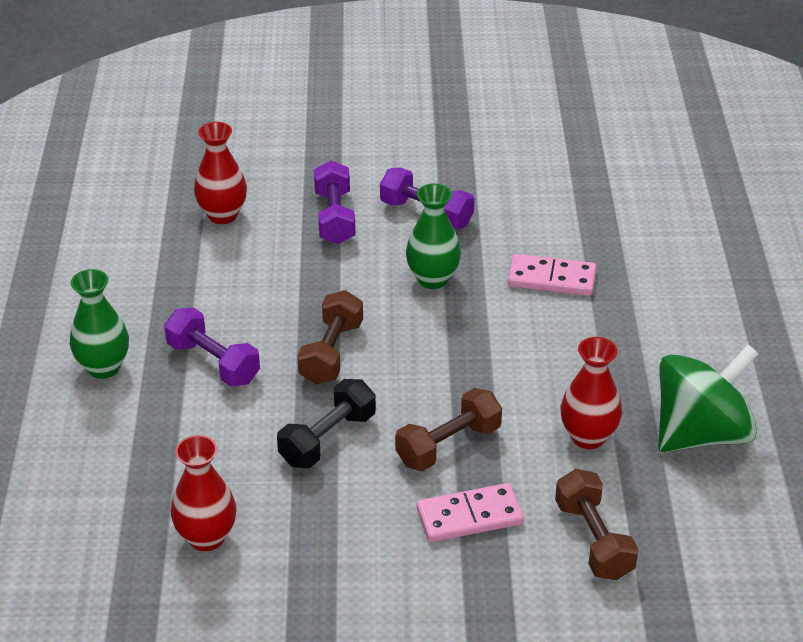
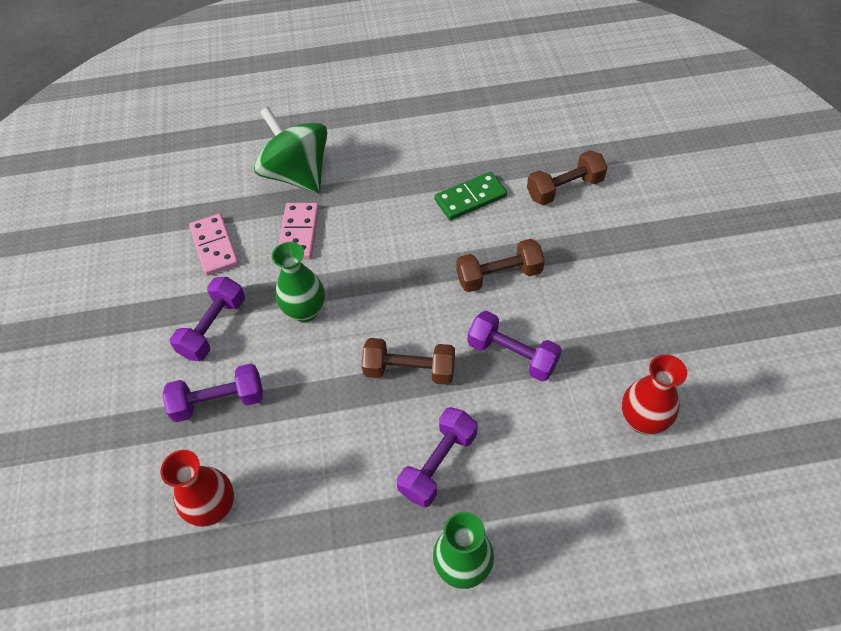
camera: 95 degrees left, 15 degrees up
black dumbbell [277,379,376,468] -> purple dumbbell [468,311,562,381]
brown dumbbell [395,388,502,471] -> brown dumbbell turned 60 degrees counterclockwise [456,239,545,292]
pink domino [417,483,524,542] -> pink domino moved to [189,213,239,276]
red vase [561,337,622,449] -> green domino [434,172,507,220]
green spinning top [658,344,759,452] -> green spinning top moved to [254,107,327,193]

